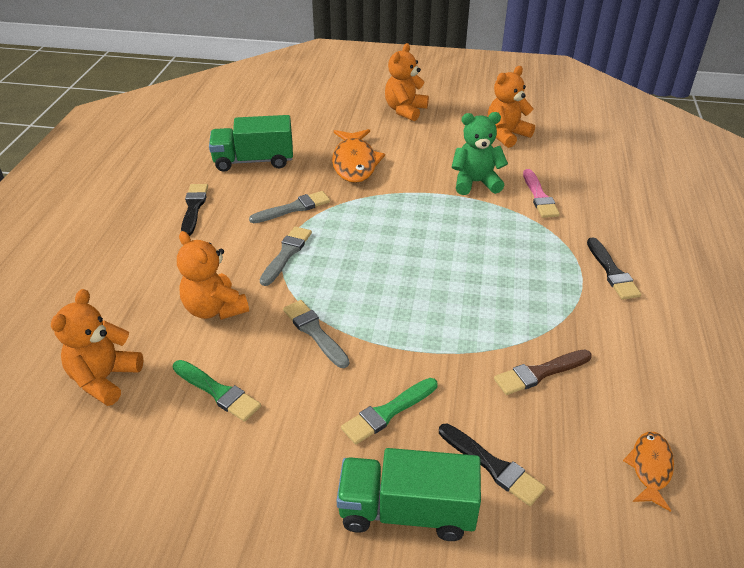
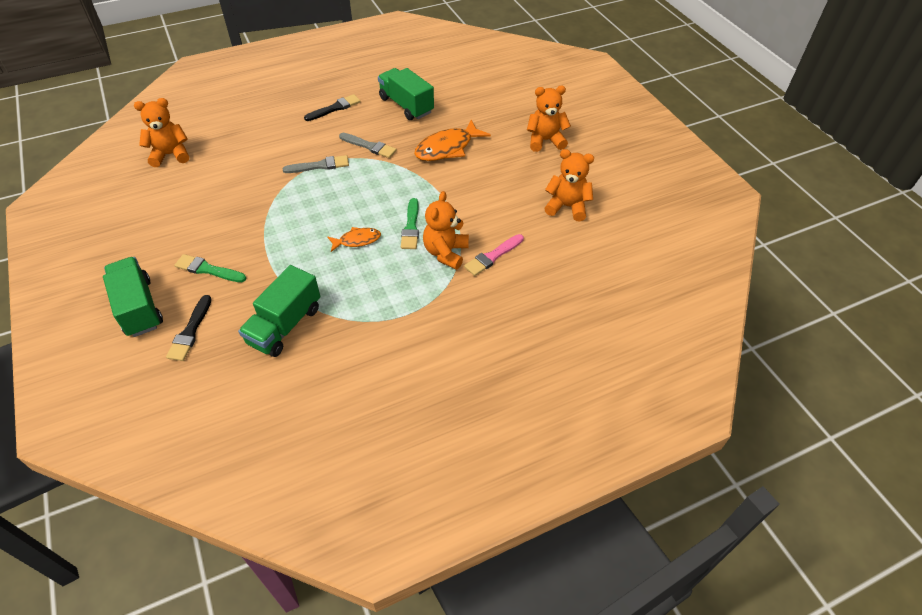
camera: 55 degrees right, 10 degrees up
green brush [173,360,261,422] -> green brush moved to [401,198,419,249]
orange teddy bear [177,231,249,320] -> orange teddy bear moved to [423,191,469,270]
grey brush [283,300,349,368] -> none
green teddy bear [451,112,508,195] -> none
brown brush [494,349,592,395] -> green truck [238,265,320,357]
black brush [587,237,641,300] -> none
orange fish [623,432,674,512] -> orange fish moved to [327,227,381,252]

